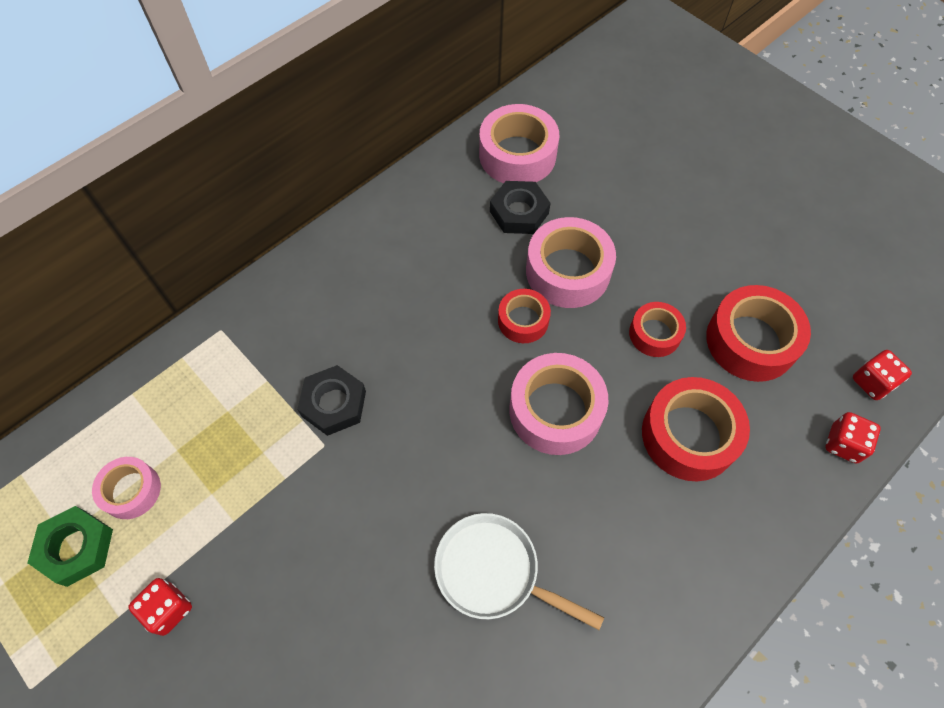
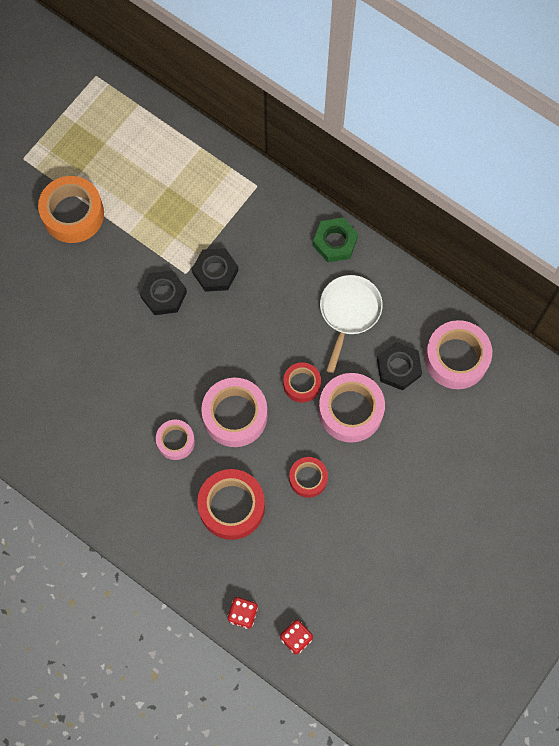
camera: 80 degrees right, 10 degrees up
green nut [28,506,113,587] -> green nut moved to [313,217,358,262]
pink tape [92,457,161,519] -> pink tape moved to [156,420,195,460]
red dice [128,578,192,636] -> orange tape [38,176,104,243]
white pan [434,513,604,630] -> white pan moved to [320,275,383,373]
red tape [706,285,811,382] -> none
none -> black nut [140,270,187,315]

